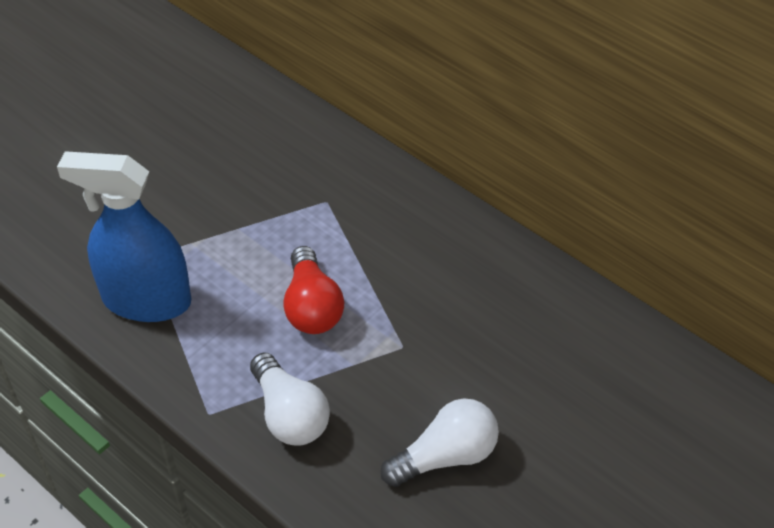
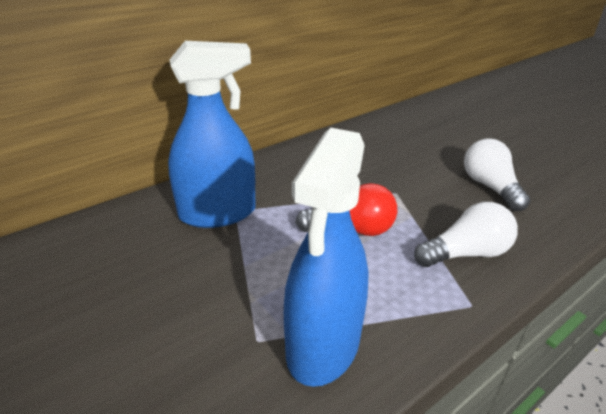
camera: 80 degrees left, 15 degrees down
none -> blue spray bottle [168,41,256,228]

